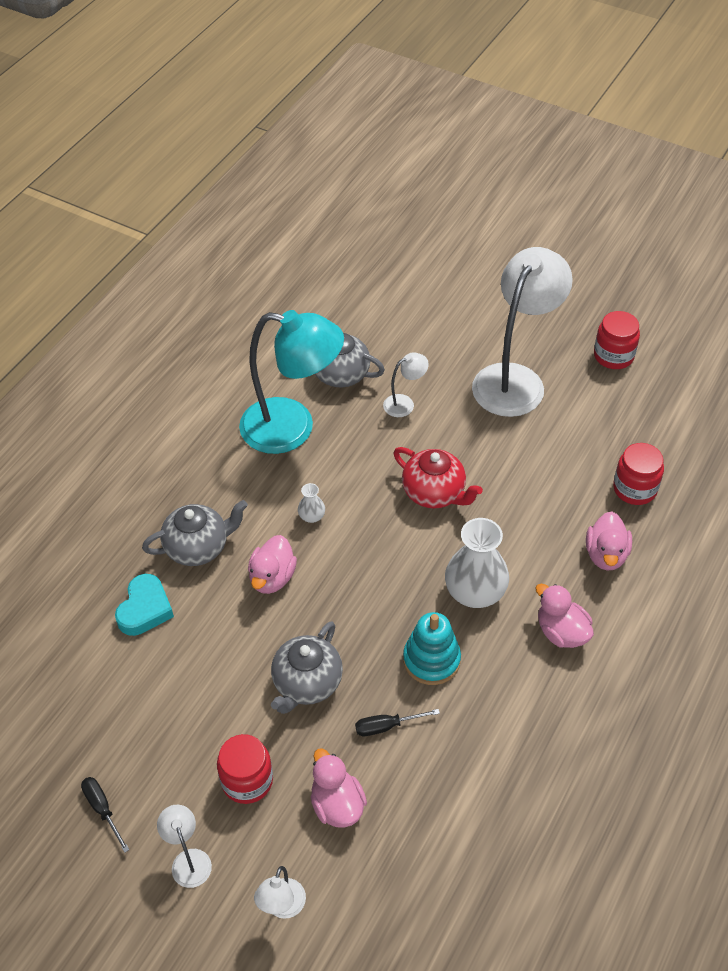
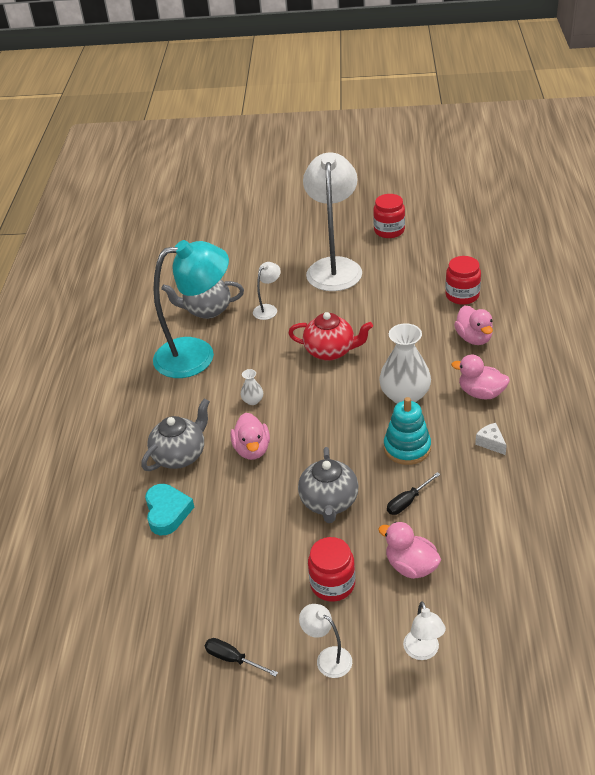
camera: 25 degrees left, 10 degrees down
none -> white cheese [475,423,507,455]

